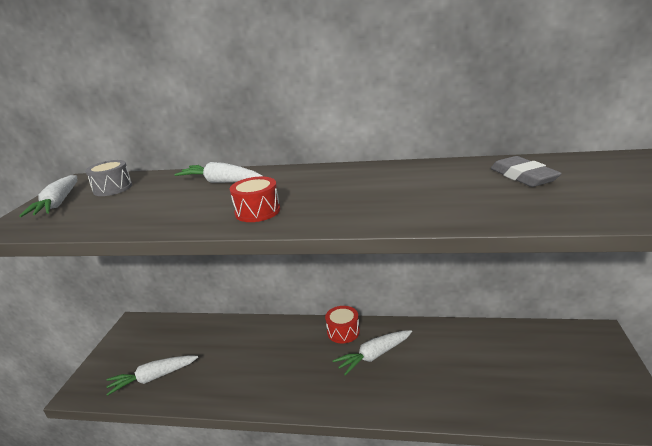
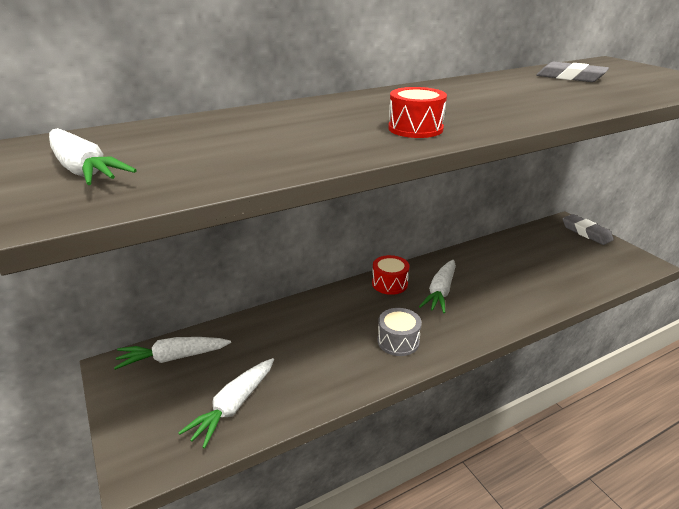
camera: 40 degrees left, 5 degrees up
grey drum [85,160,132,196] -> grey drum moved to [378,308,422,356]
white carrot [174,162,263,183] -> white carrot moved to [114,337,231,370]
none -> grey eraser [563,214,614,245]

